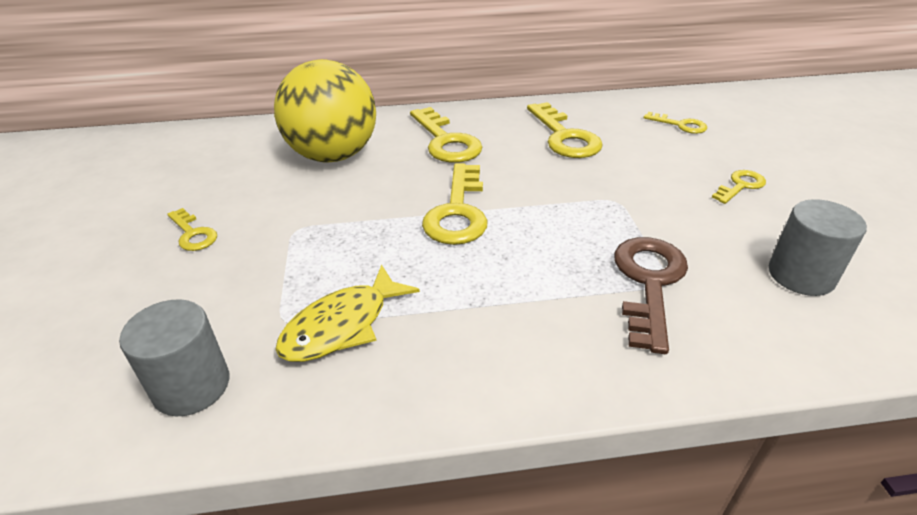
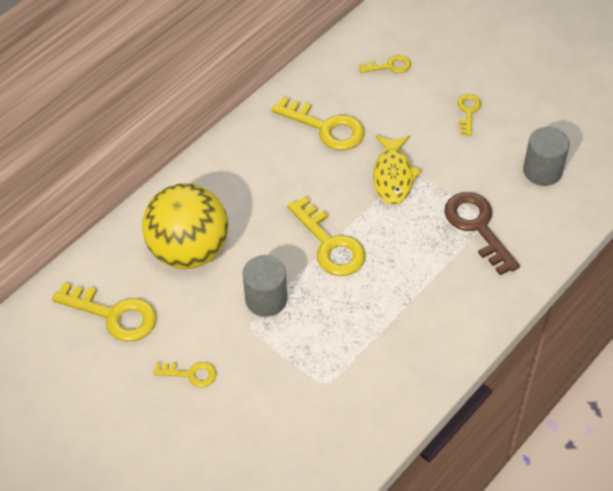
camera: 40 degrees left, 15 degrees up
grey cylinder [119,299,229,416] -> grey cylinder moved to [242,255,287,317]
yellow fish [275,265,420,362] -> yellow fish moved to [373,135,421,205]
yellow key [410,107,482,163] -> yellow key moved to [52,282,156,342]

